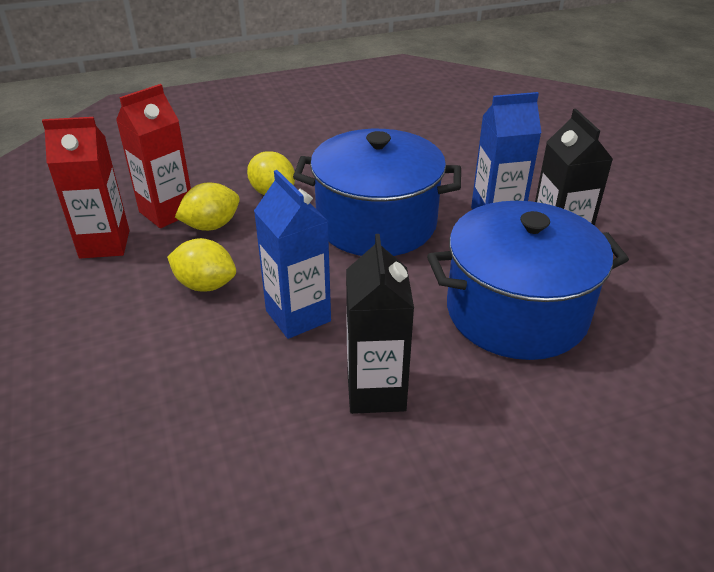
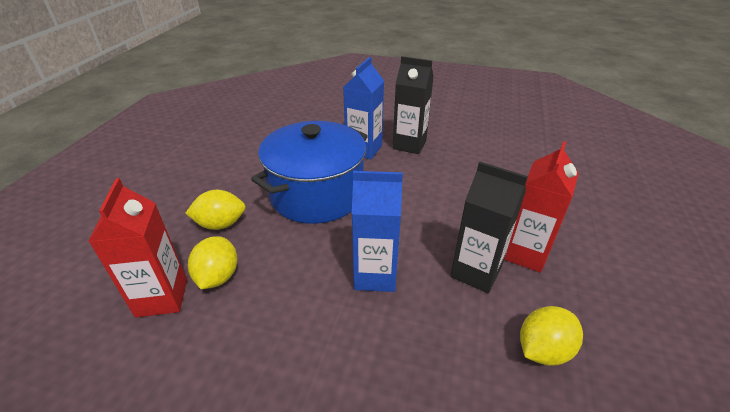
camera: 55 degrees left, 0 degrees up
red carton [42,117,130,259] -> red carton moved to [504,141,578,273]
yellow lemon [167,238,236,292] -> yellow lemon moved to [520,306,583,366]
blue pot [427,201,629,360] -> none

